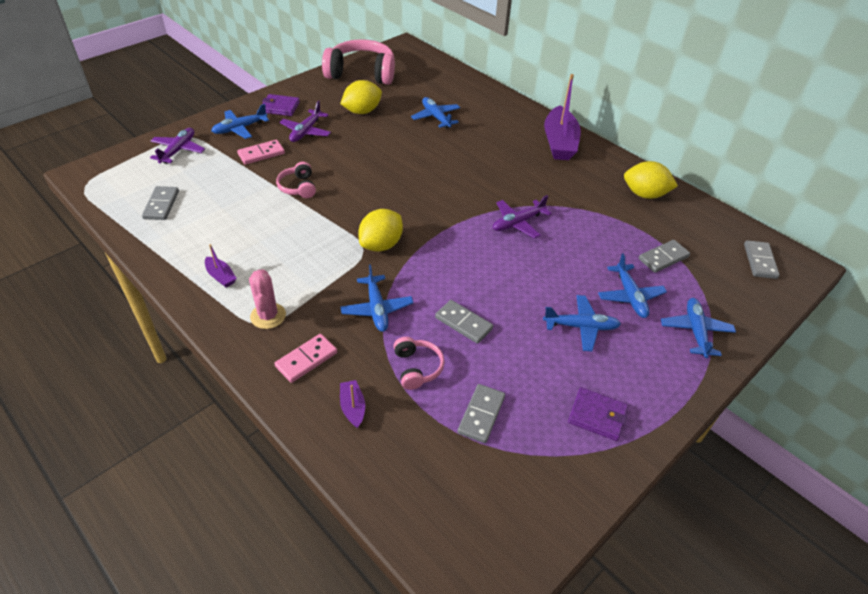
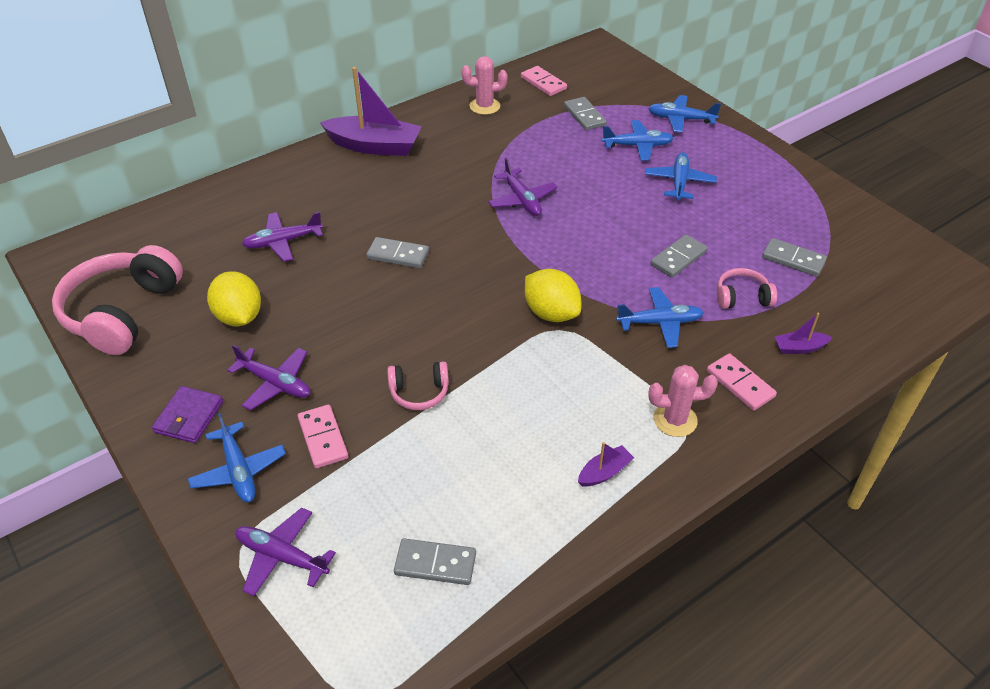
camera: 80 degrees left, 0 degrees up
blue plane [411,97,460,128] -> purple plane [242,212,323,262]
purple wallet [568,387,628,441] -> none
yellow lemon [624,161,678,199] -> pink cactus [461,56,508,115]
grey domino [744,240,780,279] -> grey domino moved to [366,237,429,268]
none -> pink domino [521,66,567,96]

